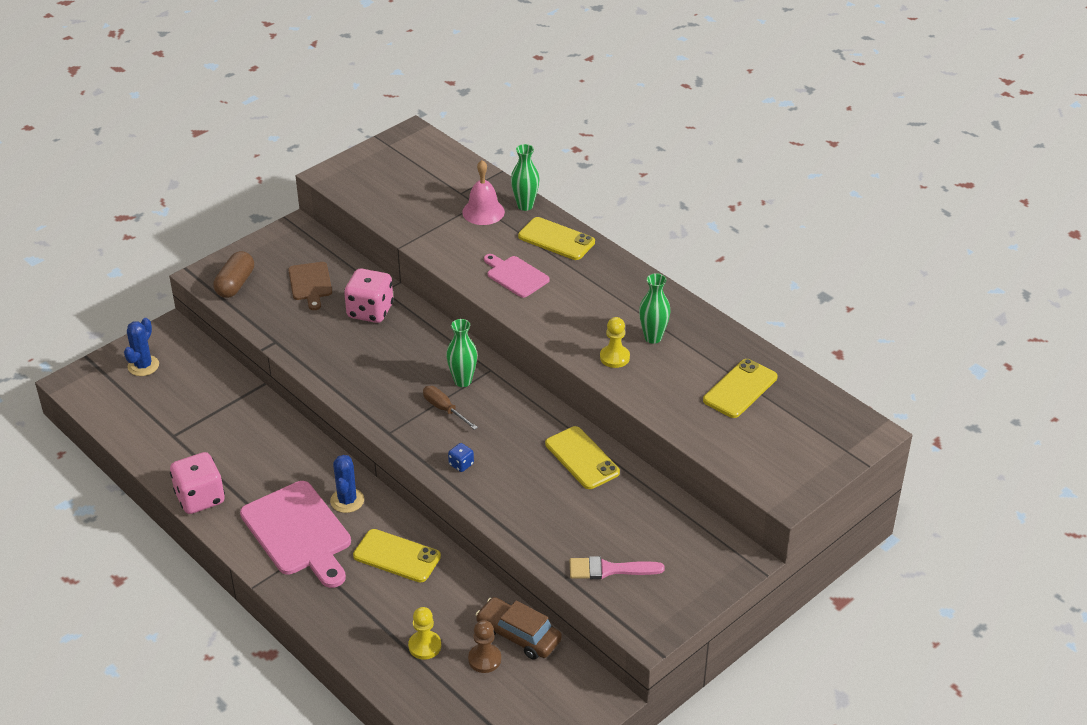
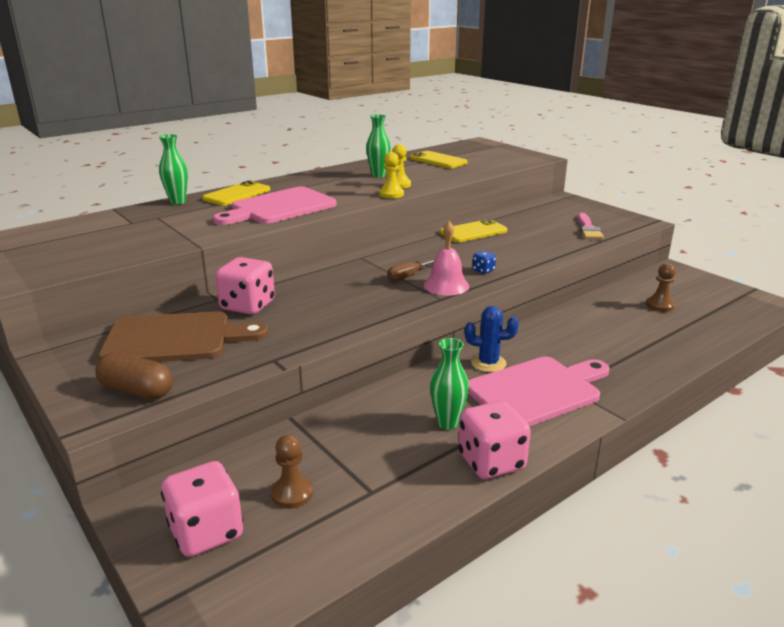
camera: 85 degrees left, 15 degrees down
blue cactus [124,318,159,376] -> pink dice [161,461,243,557]
brown cutting board [288,262,332,310] -> brown cutting board [98,311,268,362], size x1.78
yellow phone [353,529,441,583] -> none
yellow pawn [408,607,441,659] -> yellow pawn moved to [379,152,404,198]
green vase [446,319,477,387] -> green vase moved to [430,338,469,430]
pink bell [462,160,505,225] -> pink bell moved to [424,221,469,296]
brown car [475,597,562,660] -> none
pink cutting board [484,254,550,298] -> pink cutting board [213,187,336,225], size x1.78
none -> brown pawn [271,435,313,509]

